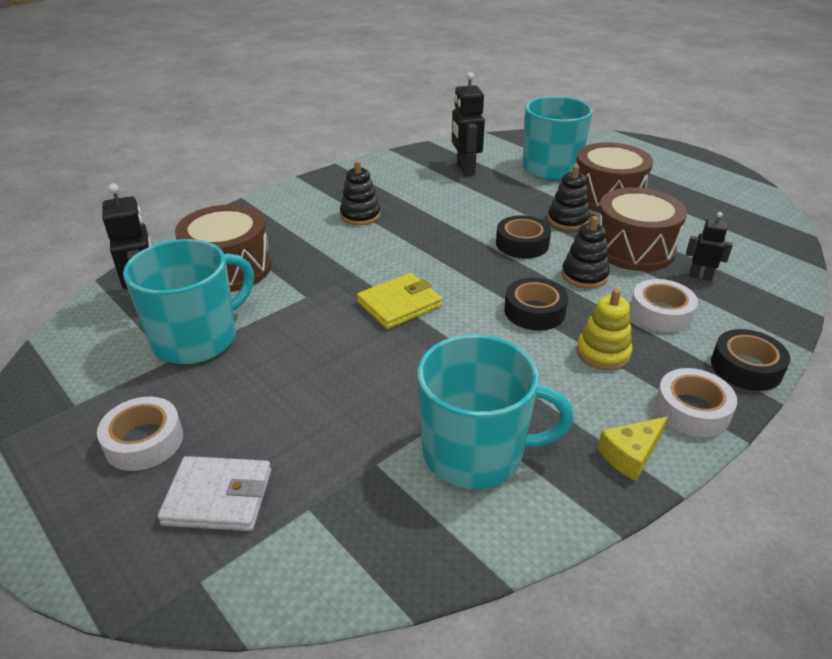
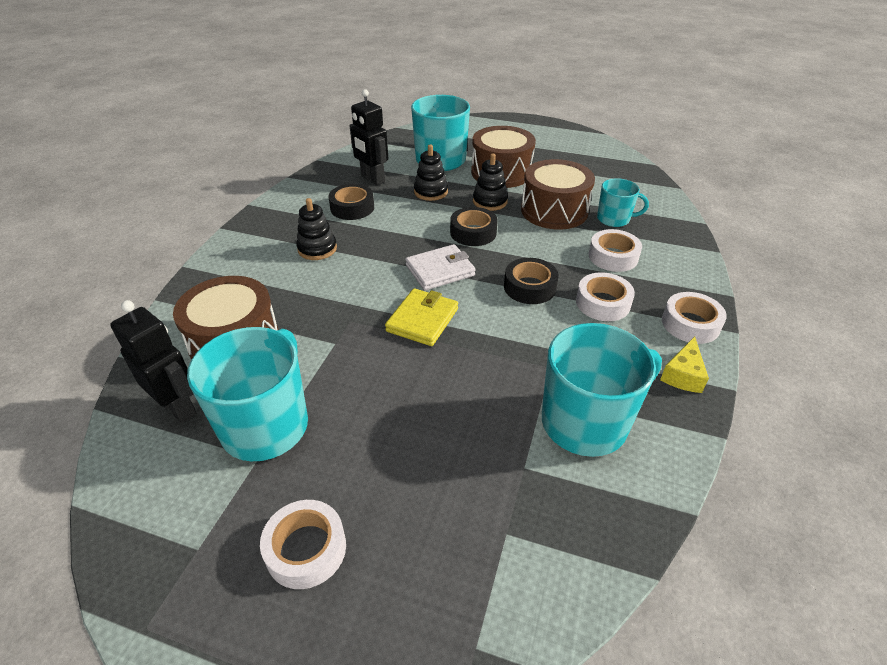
camera: 30 degrees left, 5 degrees up
white wallet [158,456,271,531] -> white wallet moved to [405,244,476,290]
black stacking toy [562,216,610,289] -> black stacking toy moved to [414,144,448,201]
yellow stacking toy [576,289,632,370] -> white tape [576,272,635,321]
black robot [686,212,733,281] -> turquoise mug [597,178,649,227]
black tape [711,329,790,391] -> black tape moved to [328,184,374,220]

